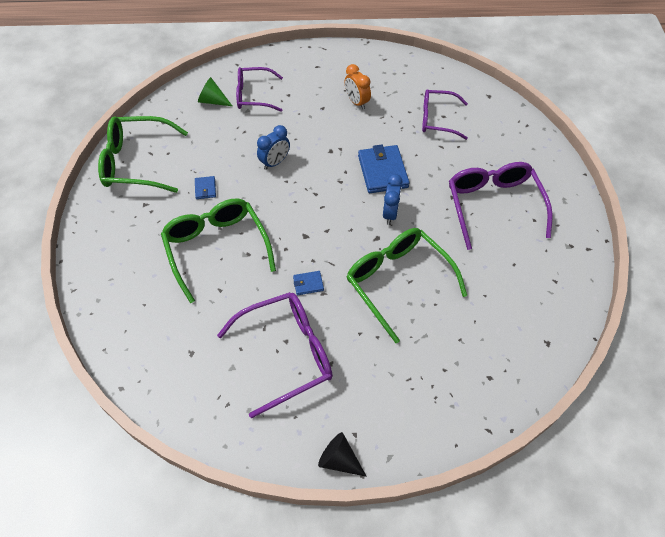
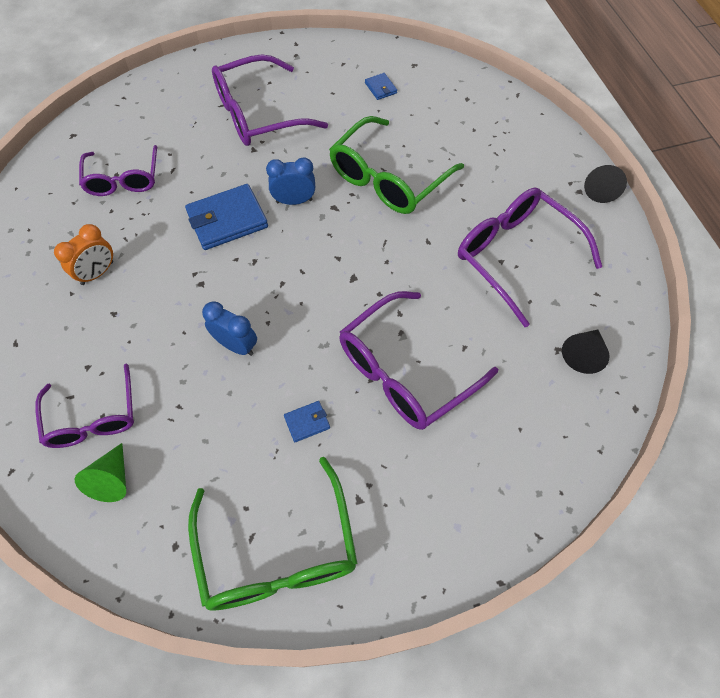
camera: 105 degrees left, 5 degrees up
green glasses [161,199,276,303] -> purple glasses [339,291,498,430]
blue wallet [293,271,324,295] -> blue wallet moved to [365,73,397,100]
none -> black cone [562,330,609,374]

